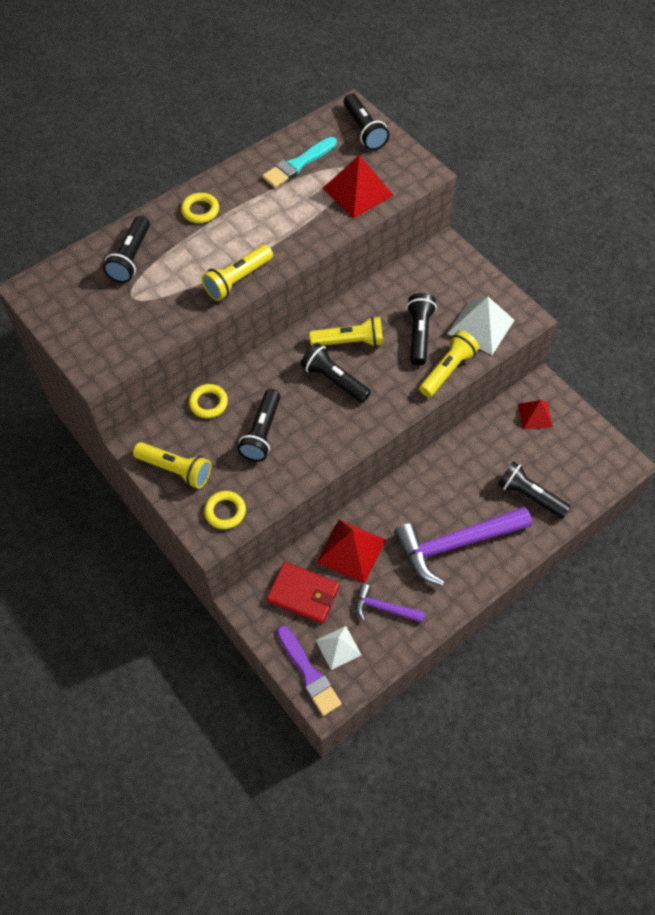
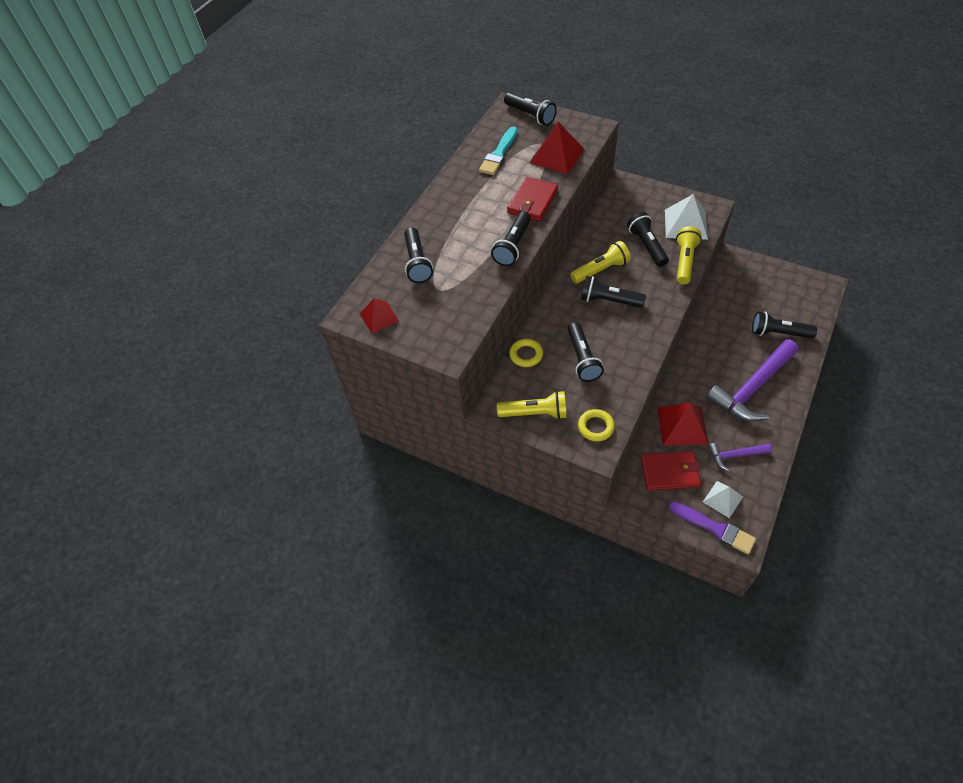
camera: 20 degrees left, 5 degrees down
yellow ring [181,193,219,223] -> none
yellow flashlight [202,245,273,301] -> black flashlight [491,212,531,266]
red pyramid [518,400,553,429] -> red pyramid moved to [360,298,399,333]
none -> red wallet [507,177,558,222]

